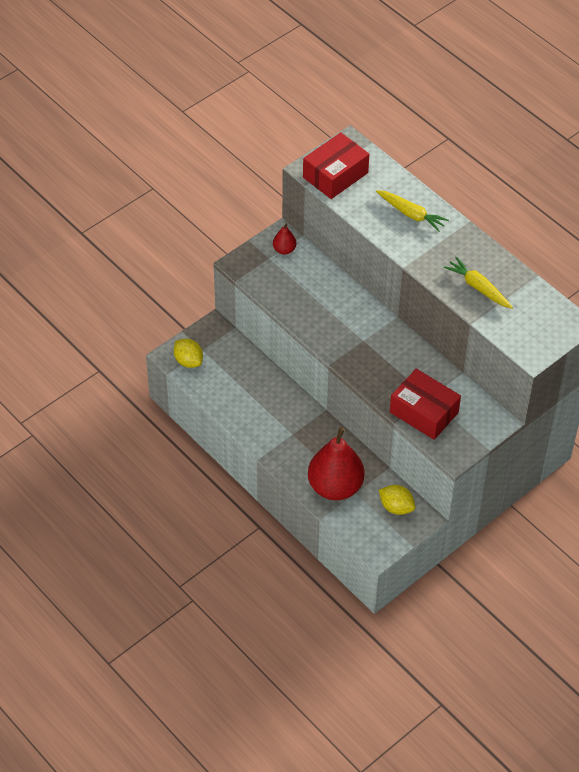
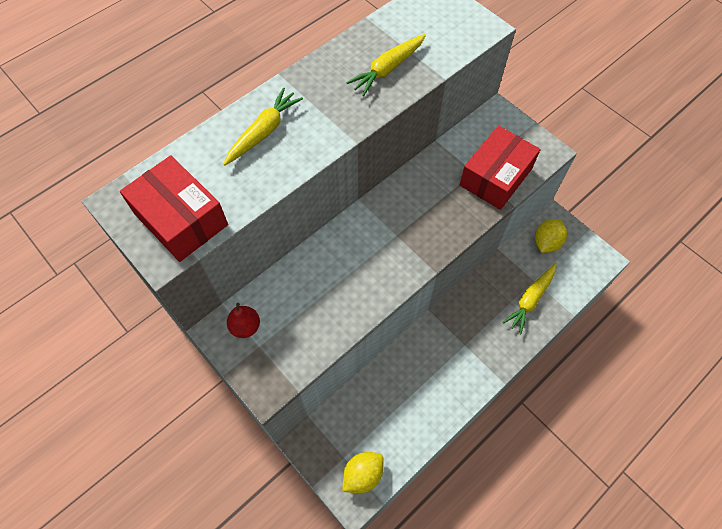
camera: 90 degrees left, 10 degrees up
red pear [308,427,364,500] -> yellow carrot [502,263,557,335]

